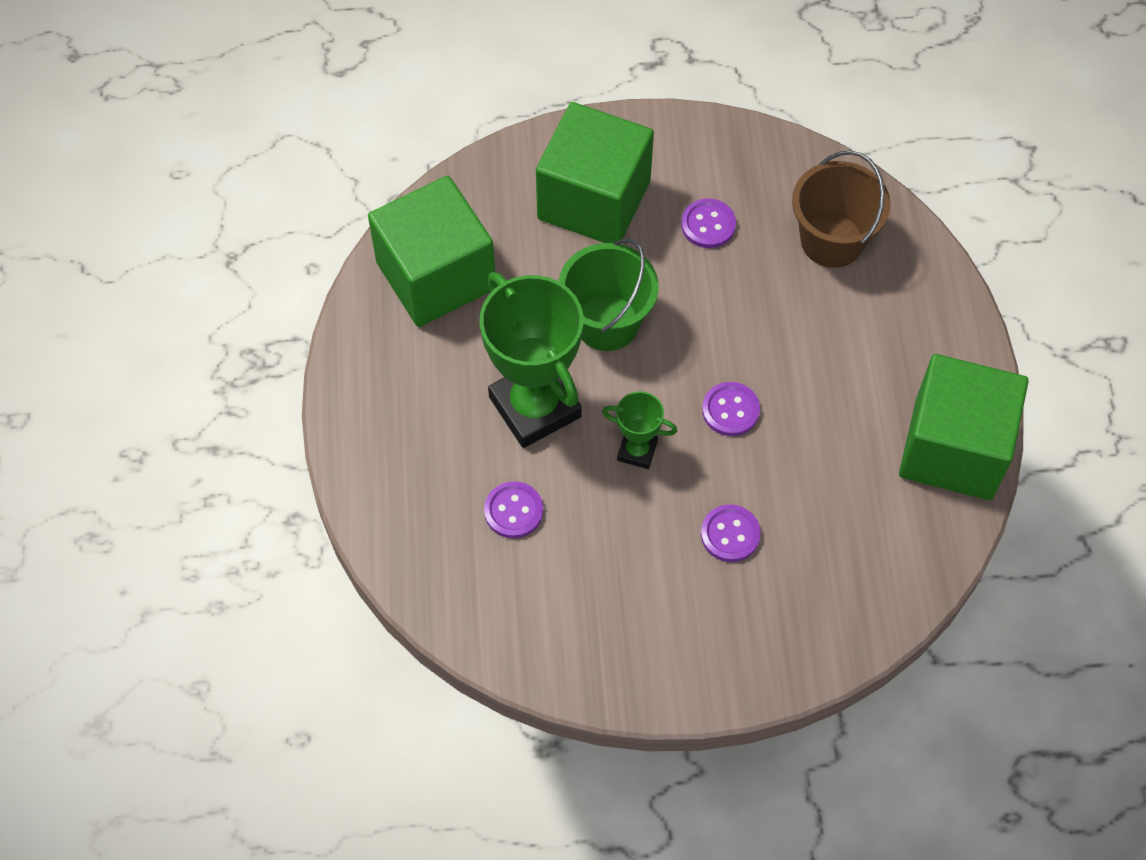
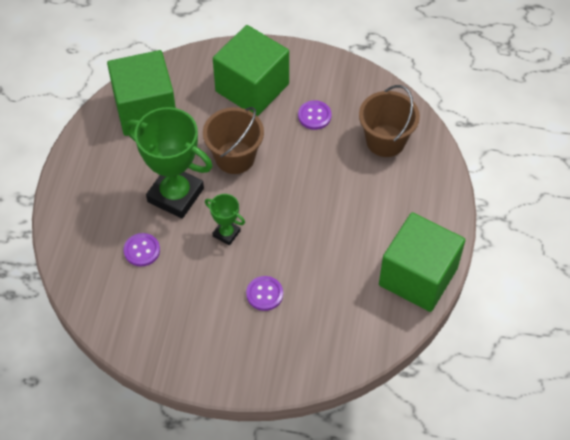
camera: 15 degrees right, 5 degrees down
green trophy [480,272,583,448] -> green trophy turned 45 degrees counterclockwise [125,107,213,219]
green bucket [558,239,658,351] -> brown bucket [203,107,264,174]
purple button [702,382,760,436] -> none

